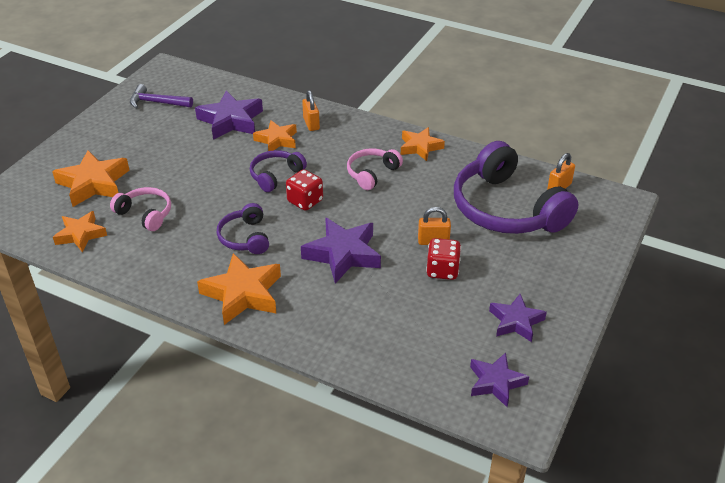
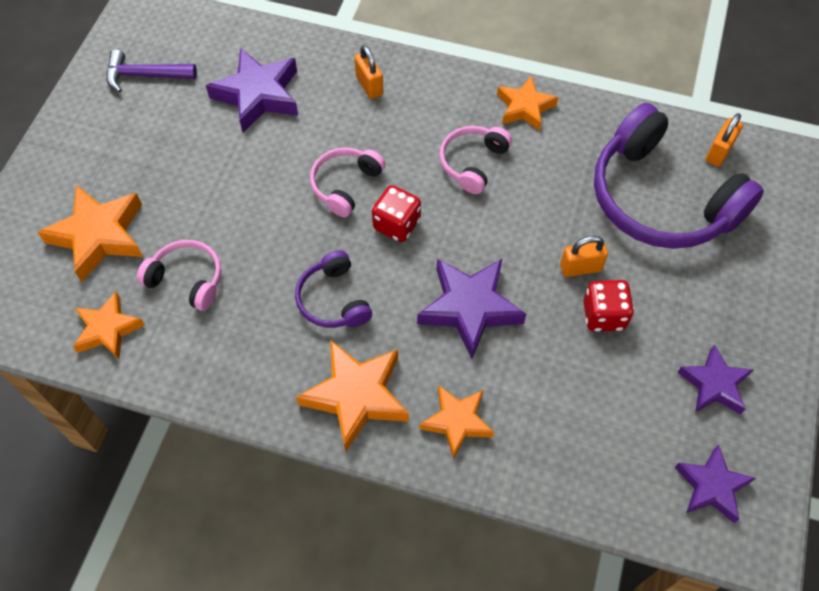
camera: 10 degrees left, 20 degrees up
purple headphones [250,150,307,192] -> pink headphones [310,147,385,217]
orange star [253,120,297,151] -> orange star moved to [420,385,494,459]

